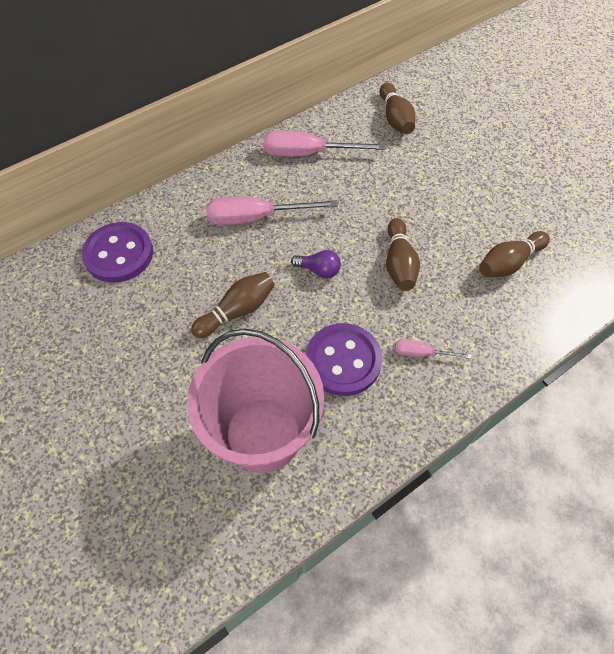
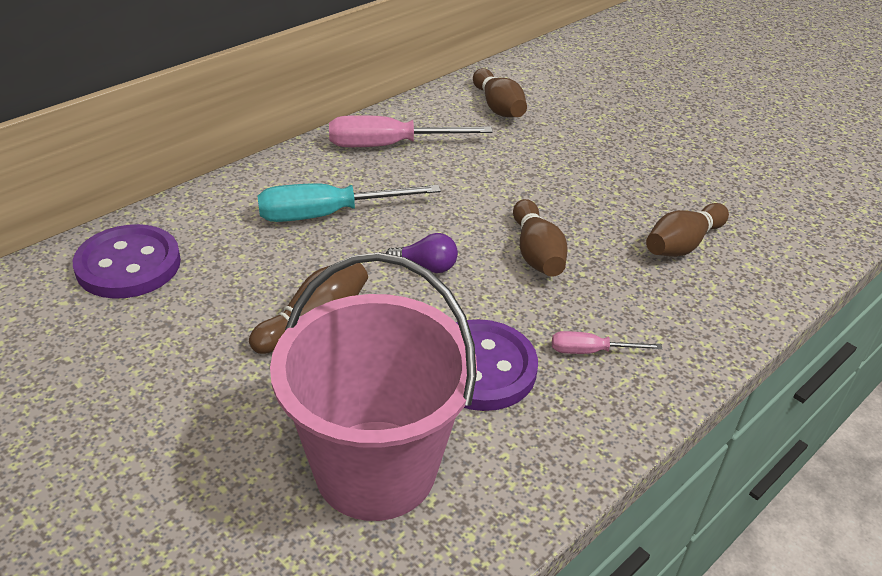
camera: 10 degrees left, 20 degrees down
pink screwdriver [206,197,337,225] -> turquoise screwdriver [258,183,441,222]

